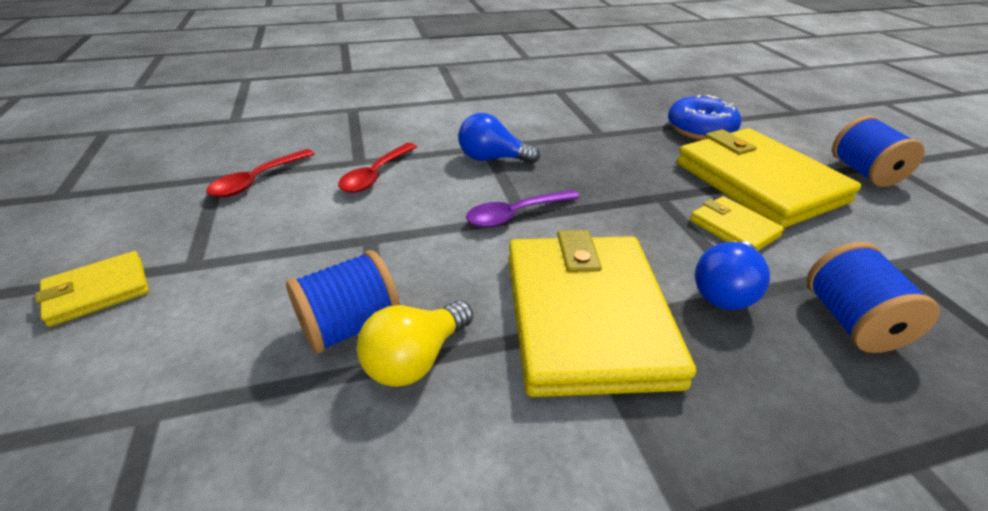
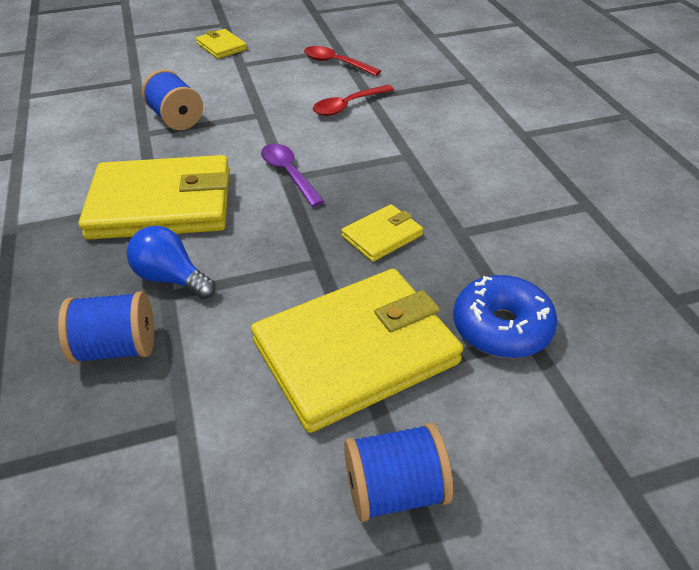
camera: 90 degrees right, 5 degrees up
red spoon [338,143,417,193] -> red spoon turned 60 degrees counterclockwise [313,85,394,116]
yellow light bulb [357,300,473,387] -> none
blue light bulb [458,113,540,164] -> none
yellow wallet [690,196,785,251] -> yellow wallet moved to [341,204,423,262]

